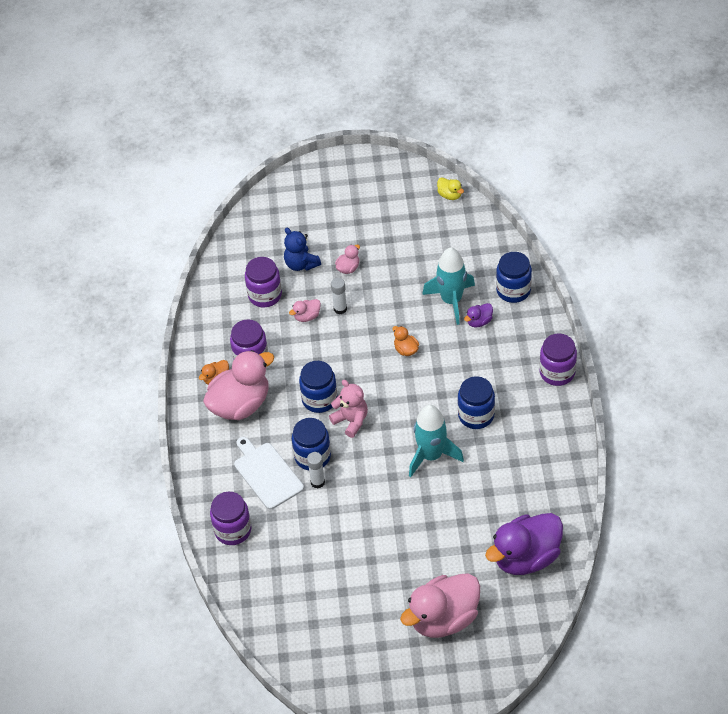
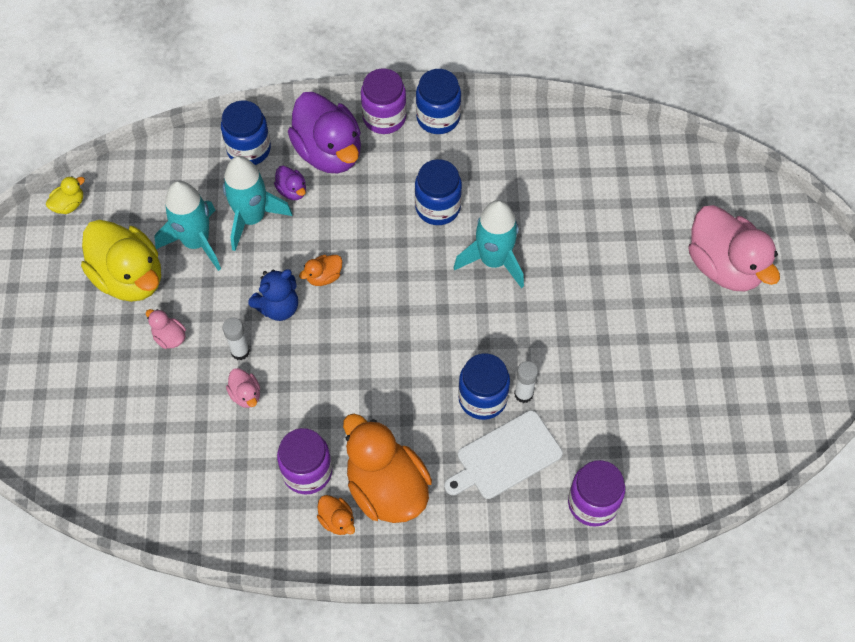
camera: 90 degrees left, 10 degrees up
pink duck [203,350,274,420] -> orange duck [343,414,432,523]
purple jar [245,257,282,307] -> none
blue teddy bear [284,228,321,271] -> blue teddy bear moved to [248,269,298,321]
blue jar [299,361,338,413] -> blue jar moved to [416,69,461,134]
pink teddy bear [329,380,368,438] -> none
purple duck [485,513,563,575] -> purple duck moved to [288,92,361,174]
none -> yellow duck [81,220,161,302]
none -> turquoise rocket [154,181,221,271]

